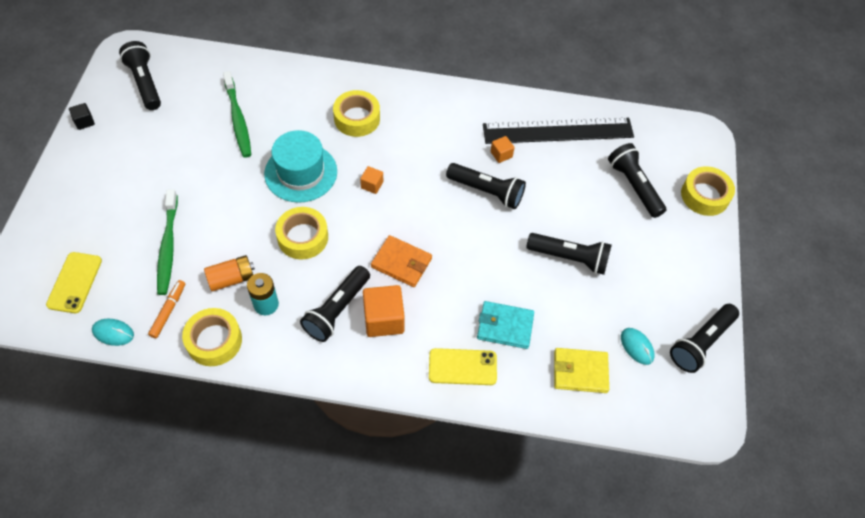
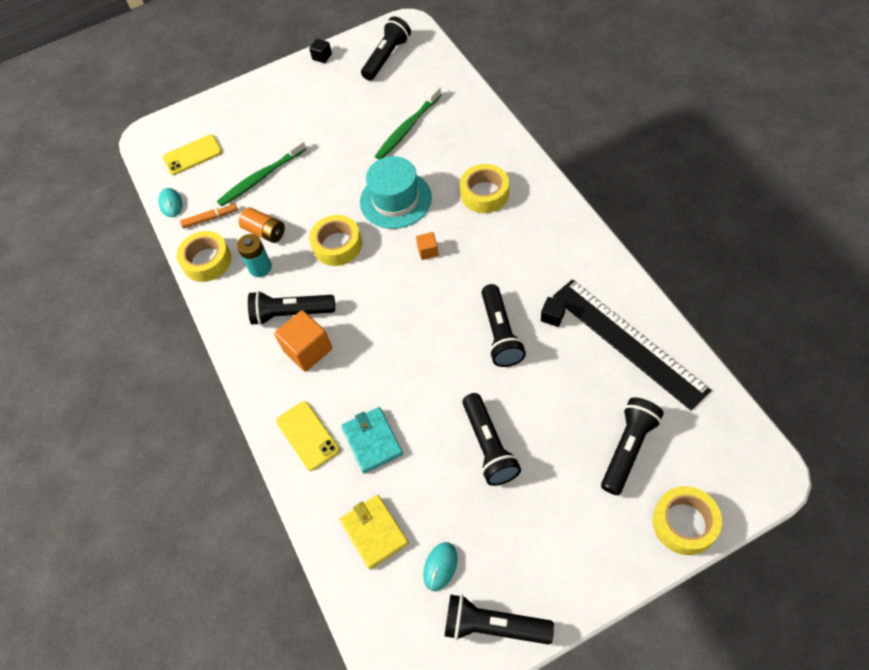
camera: 65 degrees right, 0 degrees up
orange wallet [371,235,432,287] -> none
orange cube [491,136,515,163] -> black cube [541,297,566,327]

